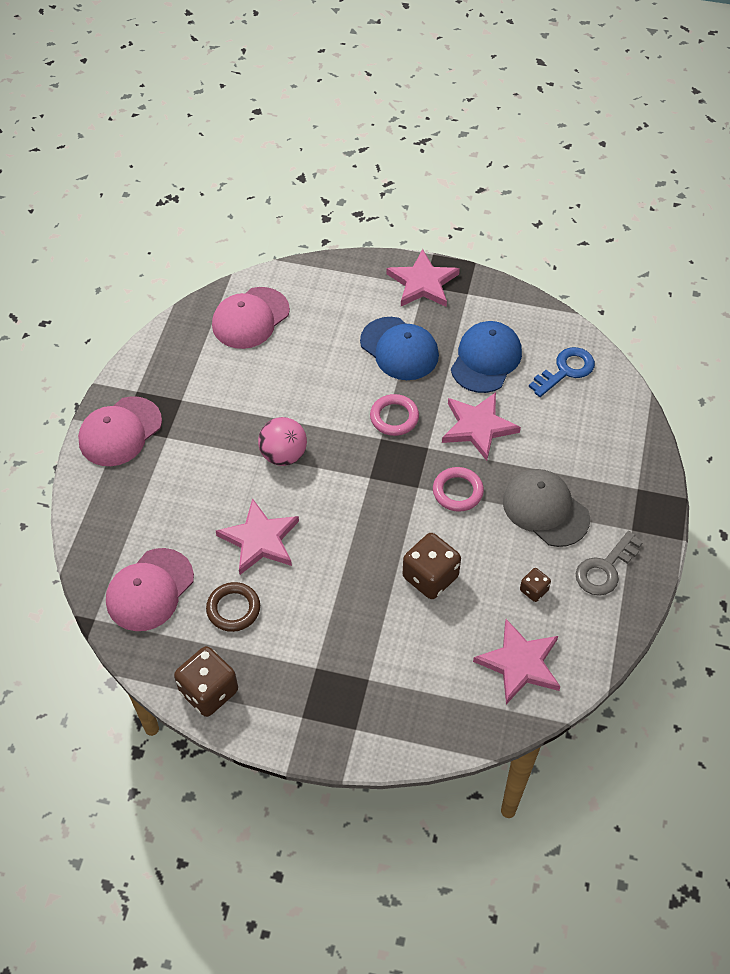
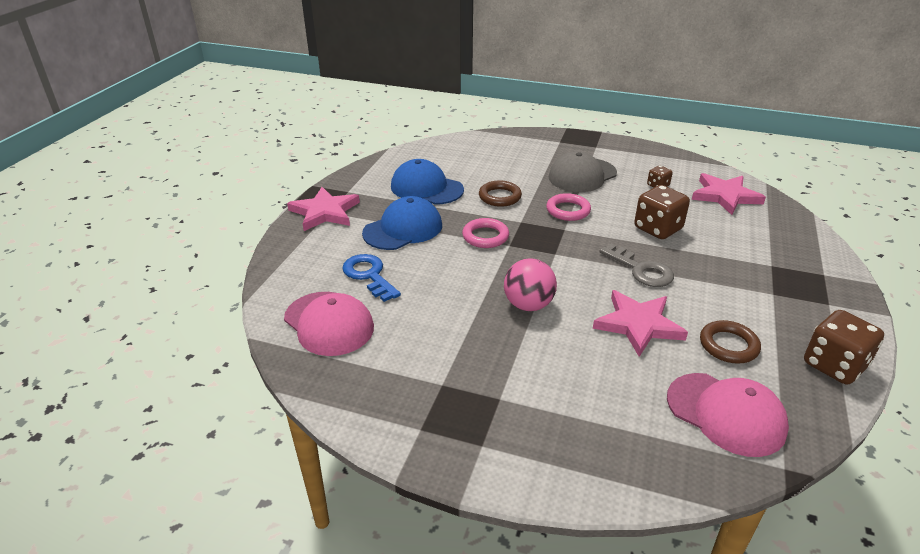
camera: 85 degrees left, 20 degrees down
pink cap [78,396,162,466] -> none
pink star [442,392,521,461] -> brown ring [479,180,522,207]
blue key [529,347,595,397] -> blue key moved to [342,254,401,302]
grey key [575,531,643,596] -> grey key moved to [600,244,674,287]

